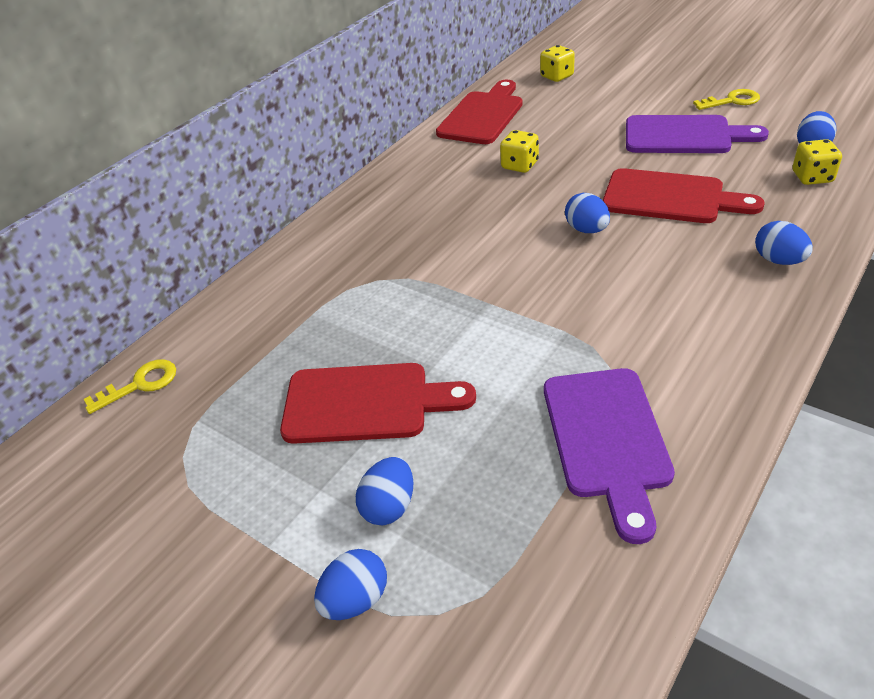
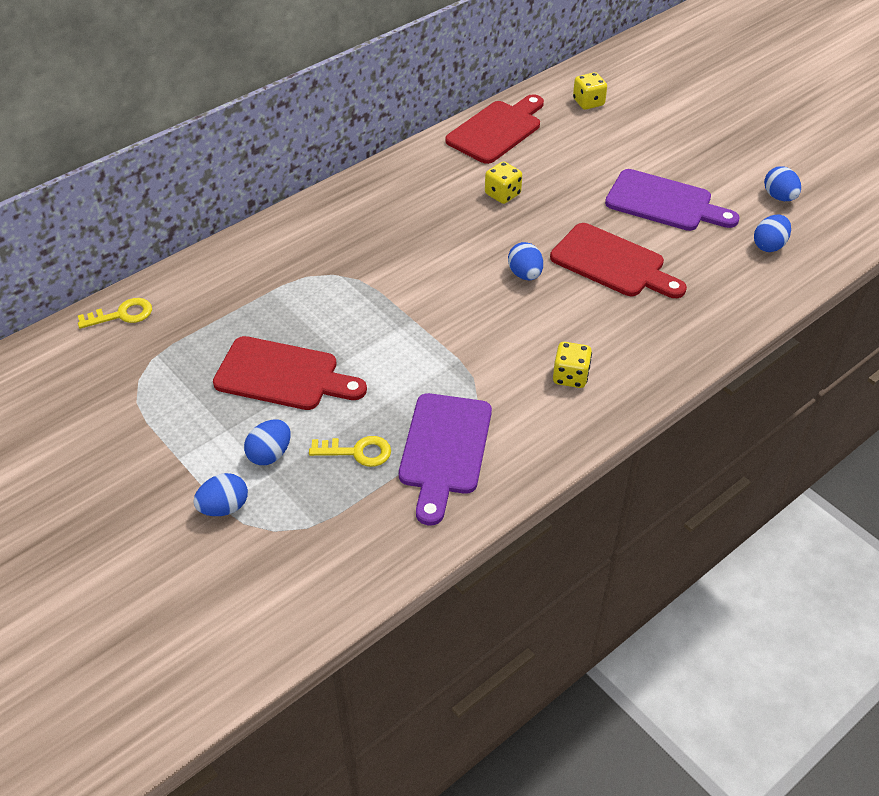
camera: 10 degrees right, 5 degrees up
yellow key [693,89,760,110] -> yellow key moved to [309,436,391,467]
blue egg [755,221,813,265] -> blue egg moved to [764,166,801,201]
yellow dice [792,139,842,185] -> yellow dice moved to [553,342,592,388]

